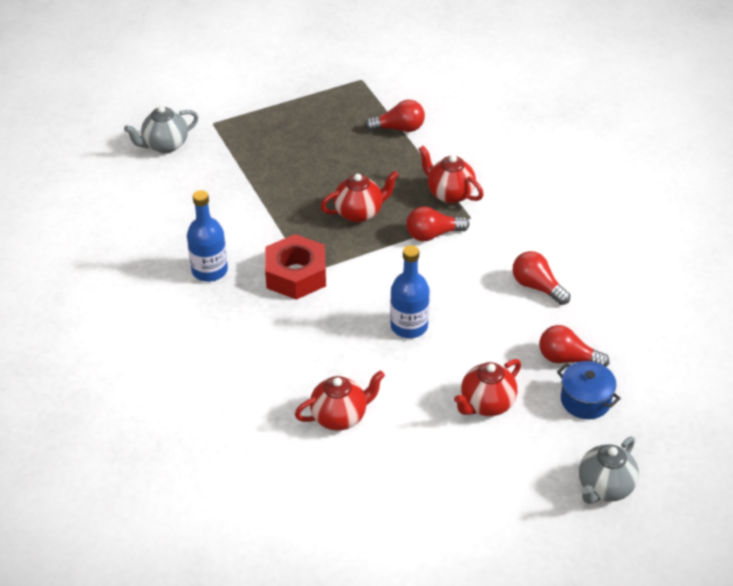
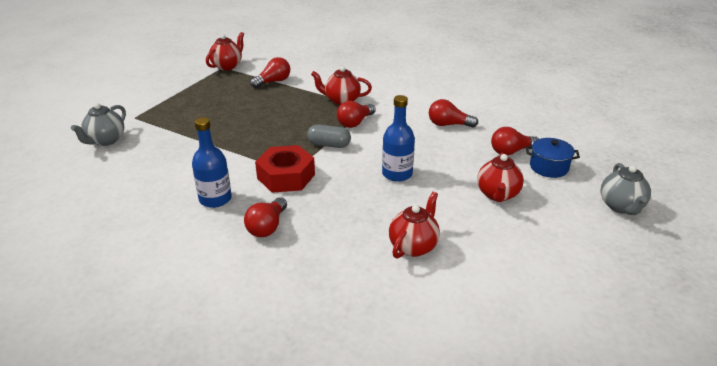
camera: 35 degrees left, 10 degrees down
red teapot [320,171,399,223] -> red teapot moved to [206,32,244,70]
none -> red light bulb [244,197,287,237]
none -> grey capsule [307,124,351,148]

